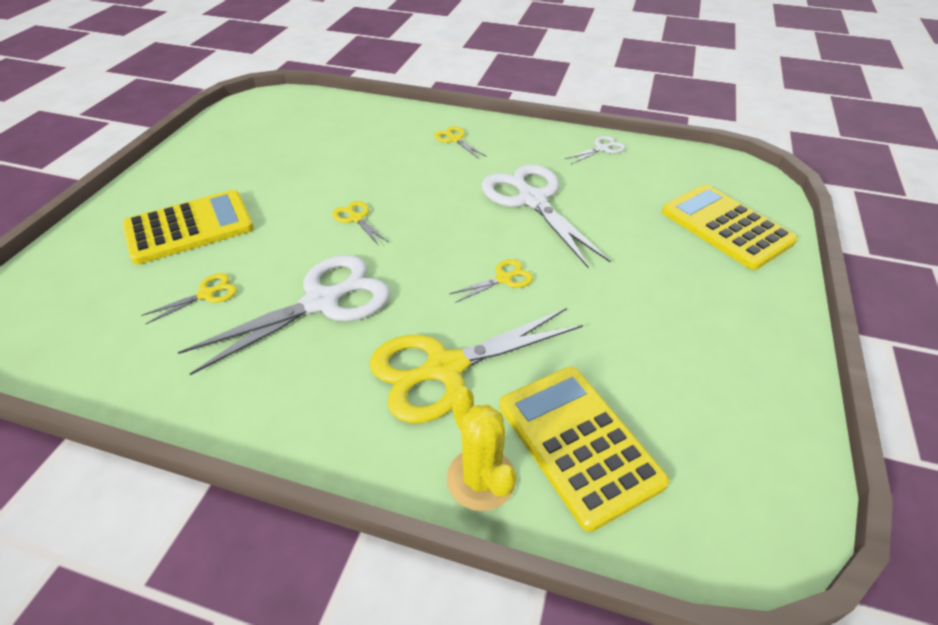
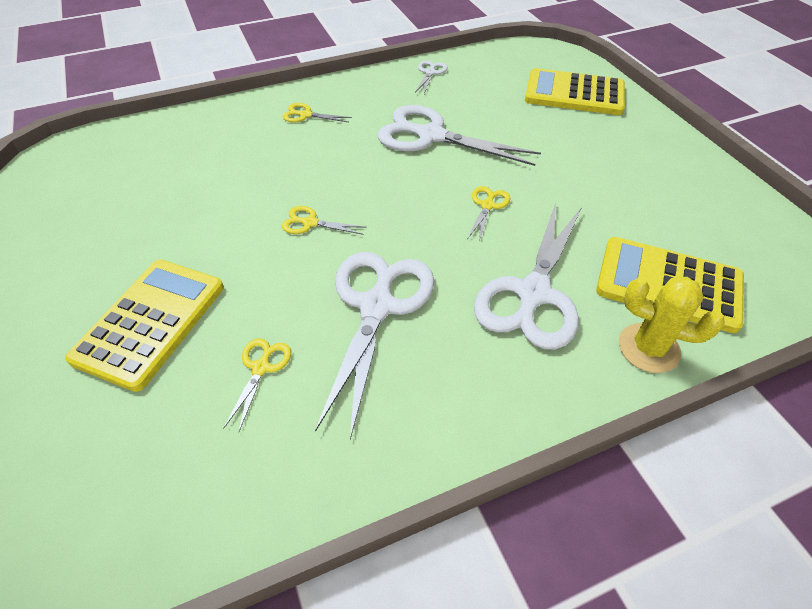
camera: 40 degrees left, 5 degrees up
yellow scissors [369,308,583,423] -> white scissors [474,203,582,350]

